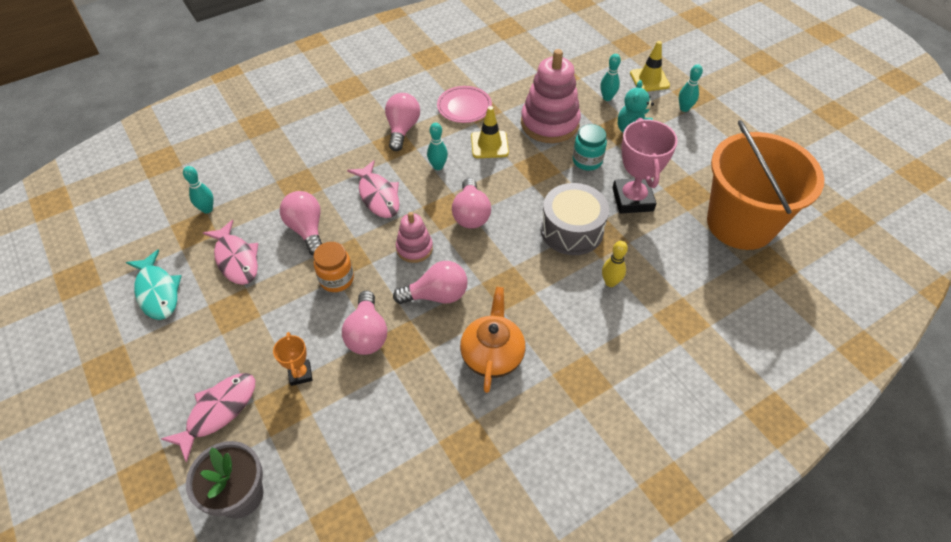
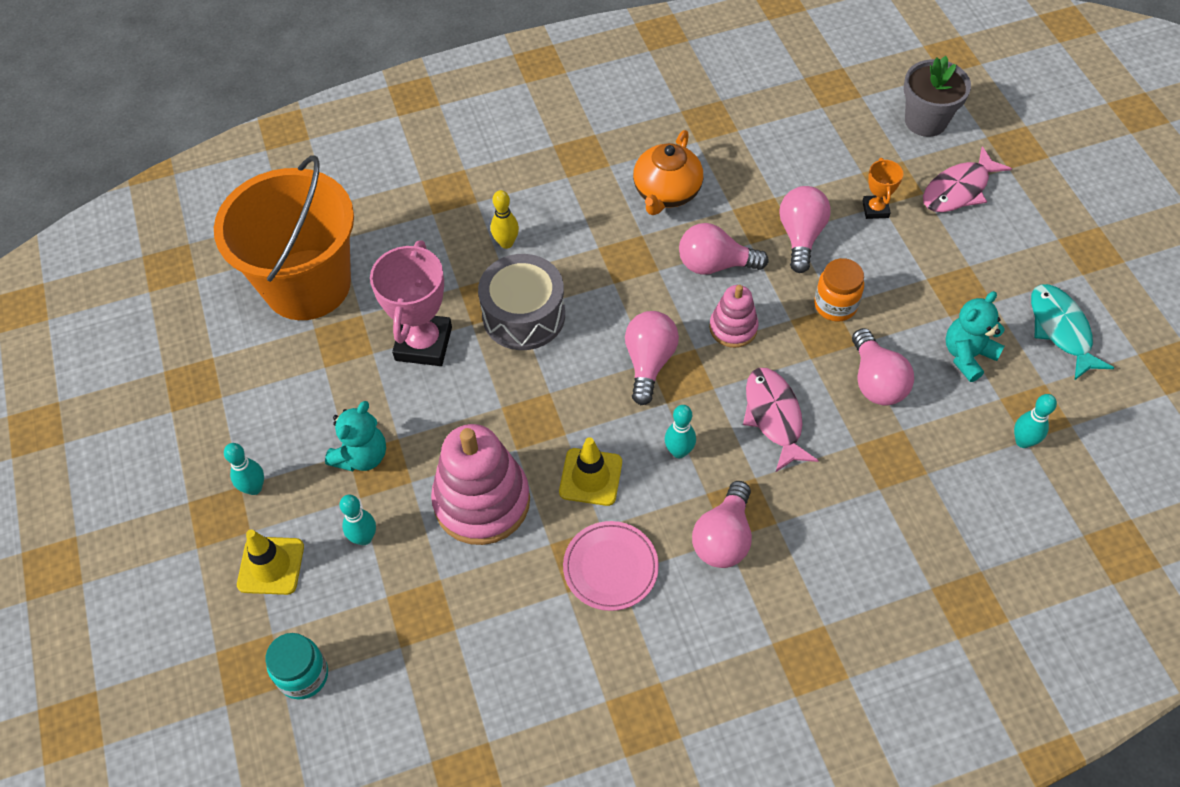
camera: 165 degrees left, 5 degrees up
pink fish [203,220,258,285] -> turquoise teddy bear [946,291,1005,382]
turquoise jar [573,124,607,171] -> turquoise jar moved to [265,633,328,700]

